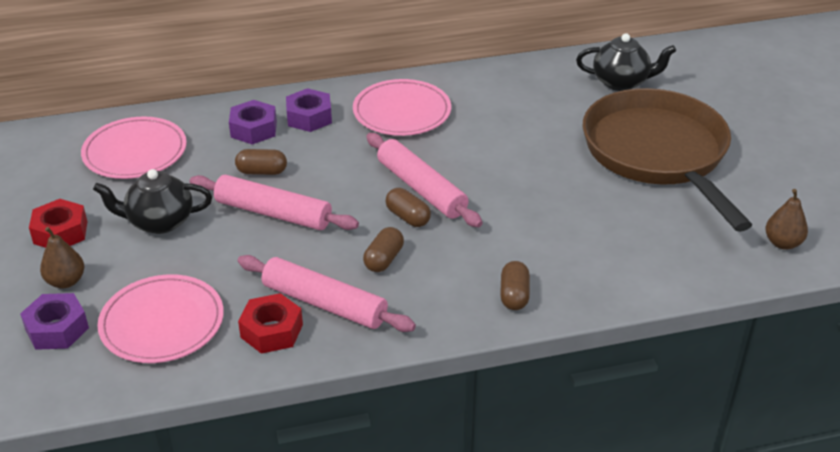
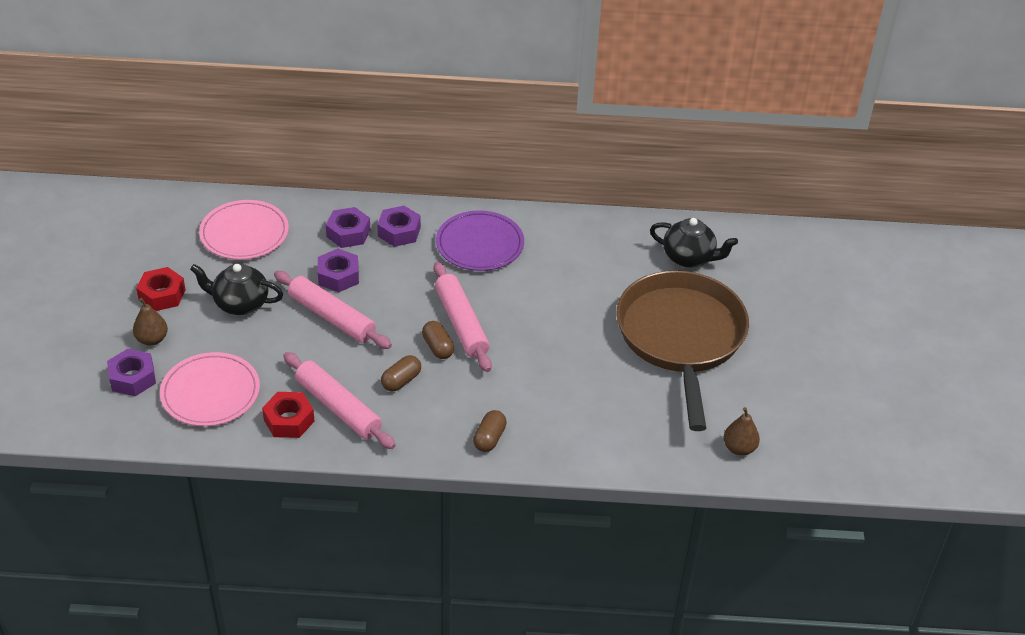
camera: 15 degrees right, 5 degrees up
brown capsule [235,149,287,175] -> purple nut [318,249,359,292]
pink plate [353,79,451,136] -> purple plate [436,210,524,271]

